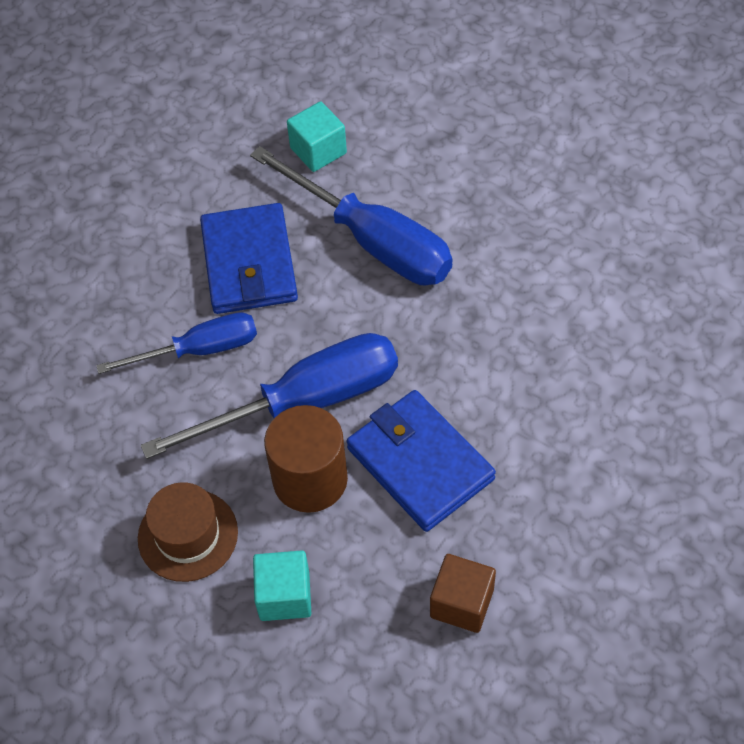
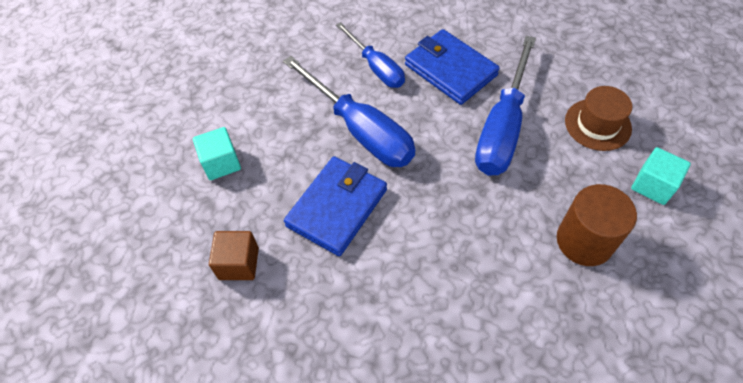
camera: 70 degrees right, 0 degrees up
brown hat [138,482,238,582] -> brown hat moved to [565,86,632,151]
blue wallet [200,203,298,314] -> blue wallet turned 75 degrees clockwise [405,29,500,105]
brown cylinder [264,405,348,513] -> brown cylinder moved to [557,184,637,266]
turquoise cube [287,101,347,172] -> turquoise cube moved to [631,147,691,205]

